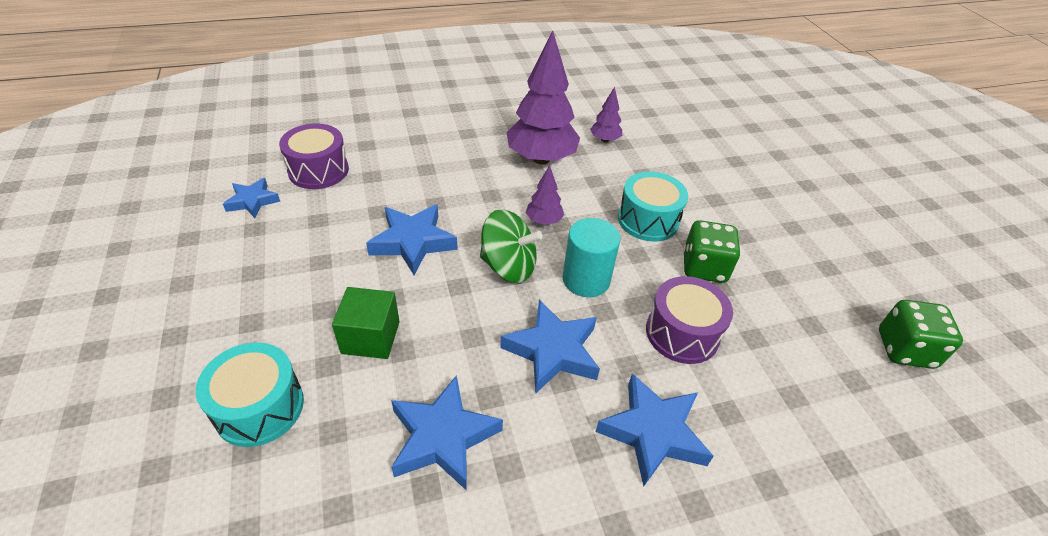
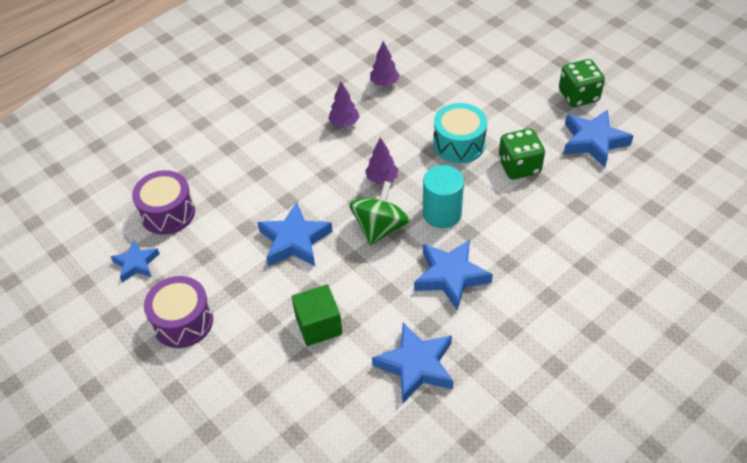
camera: 20 degrees left, 5 degrees up
turquoise drum [196,342,304,447] -> none
green spinning top [480,209,543,283] -> green spinning top turned 60 degrees counterclockwise [349,181,410,246]
purple tree [507,31,580,164] -> purple tree [328,82,359,127], size x0.47
blue star [595,374,714,487] -> blue star moved to [564,109,633,168]
purple drum [646,276,733,364] -> purple drum moved to [144,276,213,348]
green dice [879,300,963,369] -> green dice moved to [559,59,605,107]

